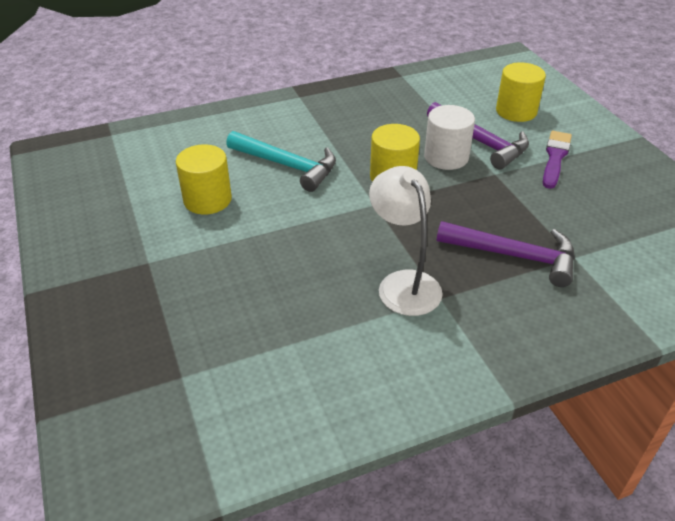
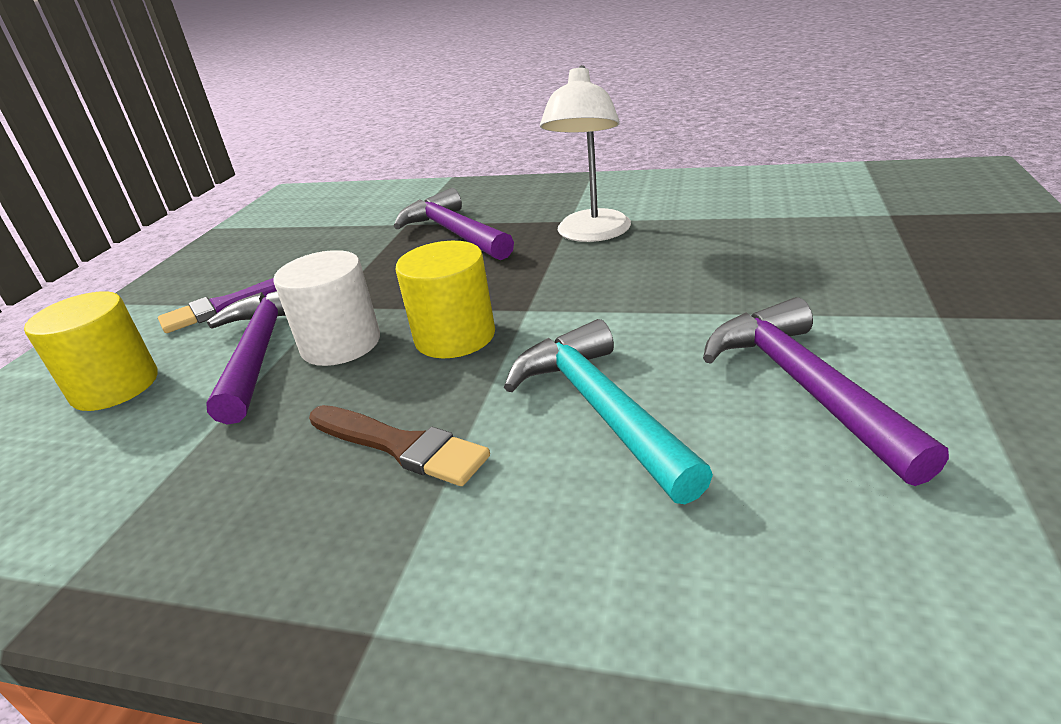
camera: 140 degrees left, 10 degrees down
yellow cylinder [176,144,232,215] -> purple hammer [703,297,949,486]
none -> brown brush [309,405,490,486]

